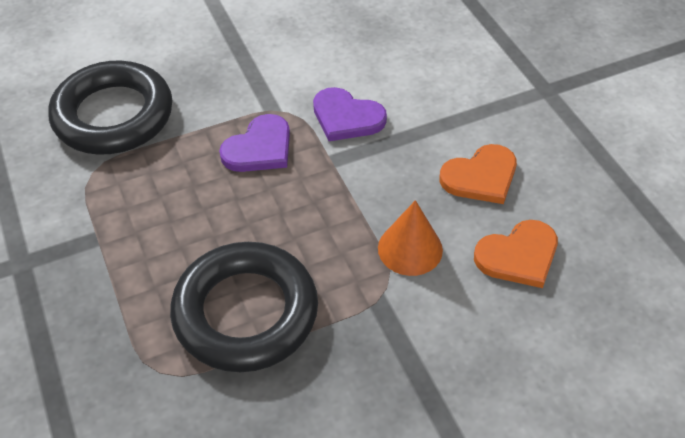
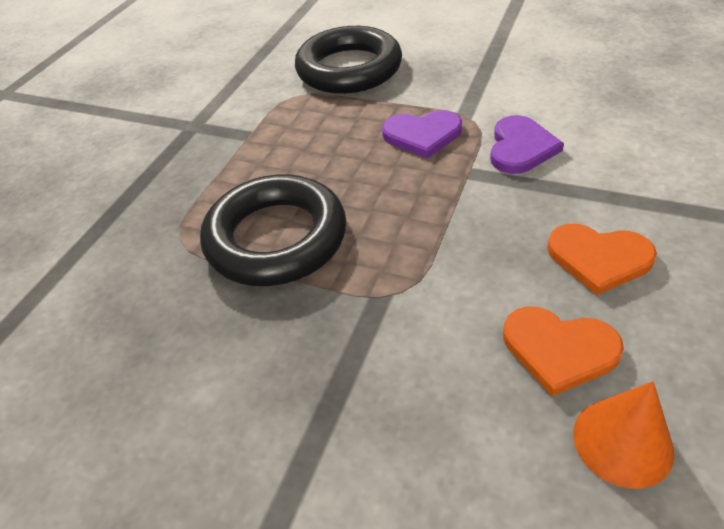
camera: 50 degrees right, 5 degrees down
purple heart [313,87,387,141] -> purple heart turned 150 degrees counterclockwise [490,115,564,174]
orange cone [378,200,443,276] -> orange cone moved to [573,381,674,489]

